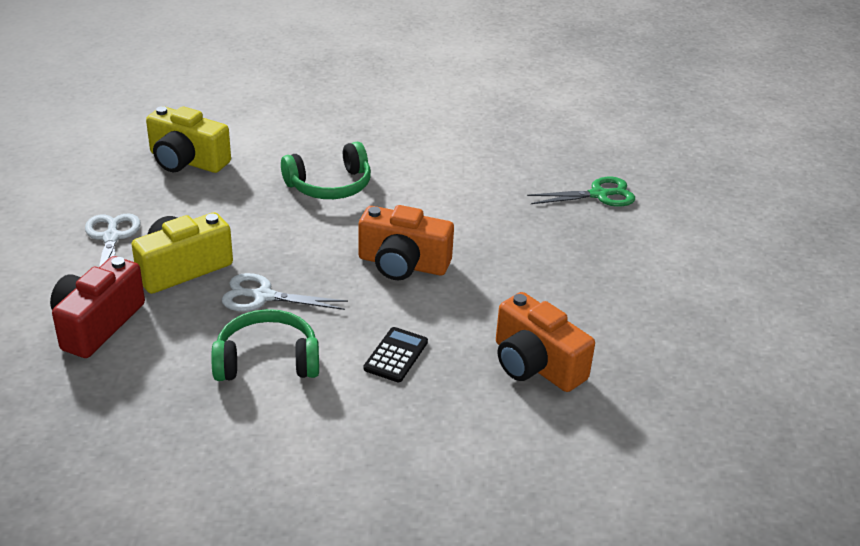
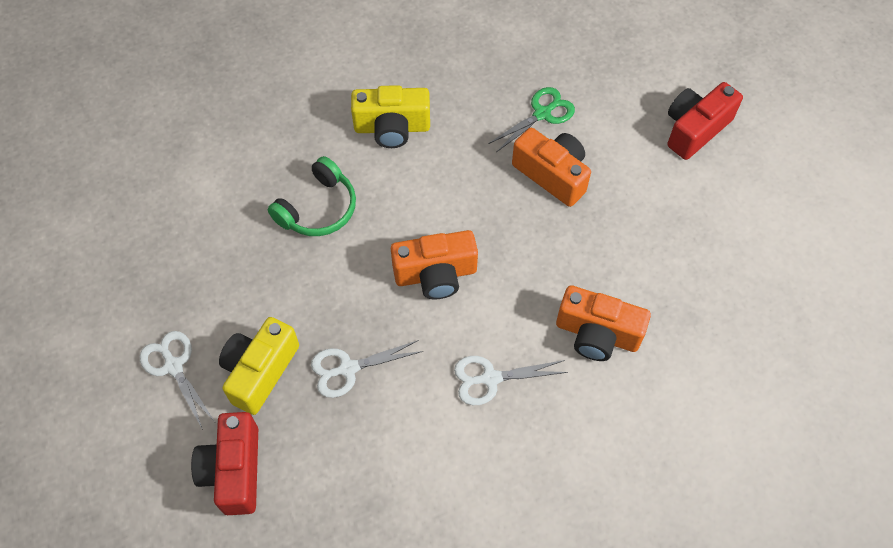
camera: 25 degrees left, 25 degrees up
yellow camera [146,106,231,173] -> yellow camera moved to [351,85,430,148]
green headphones [211,309,319,381] -> none
black calculator [364,327,428,382] -> white scissors [454,356,568,405]
none -> orange camera [512,128,591,207]
none -> red camera [668,82,743,160]

